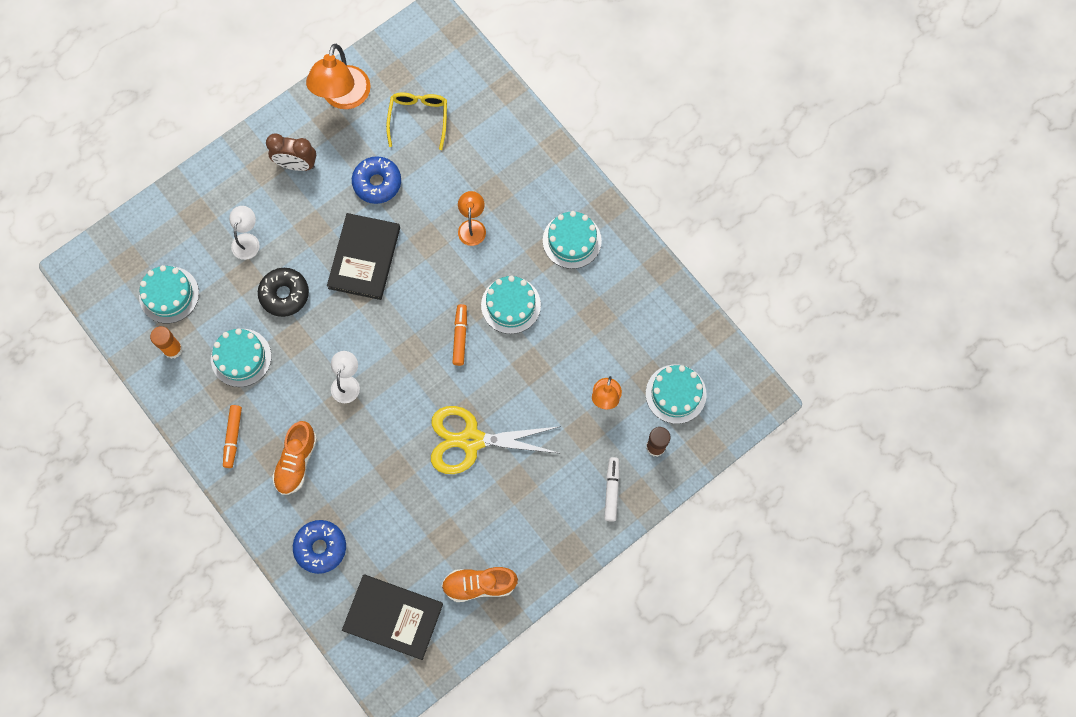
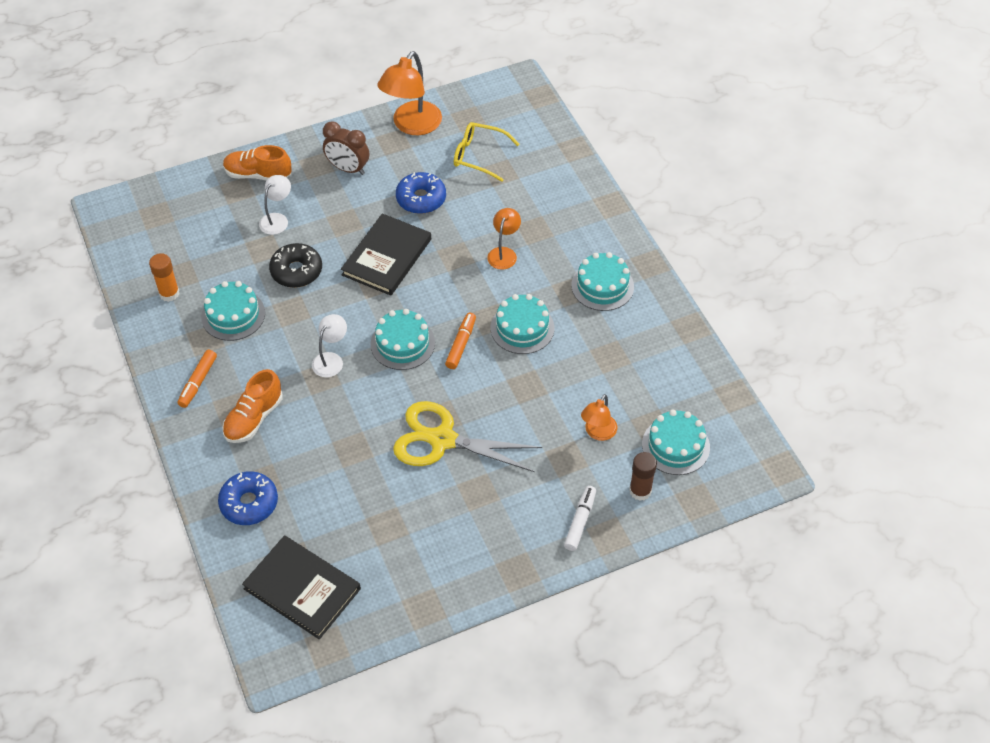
camera: 15 degrees right, 20 degrees down
turquoise cake [139,265,199,323] -> turquoise cake moved to [371,309,435,370]
yellow glasses [386,92,447,150] -> yellow glasses turned 90 degrees counterclockwise [454,122,520,182]
orange shoe [442,567,518,602] -> orange shoe moved to [223,145,291,181]

